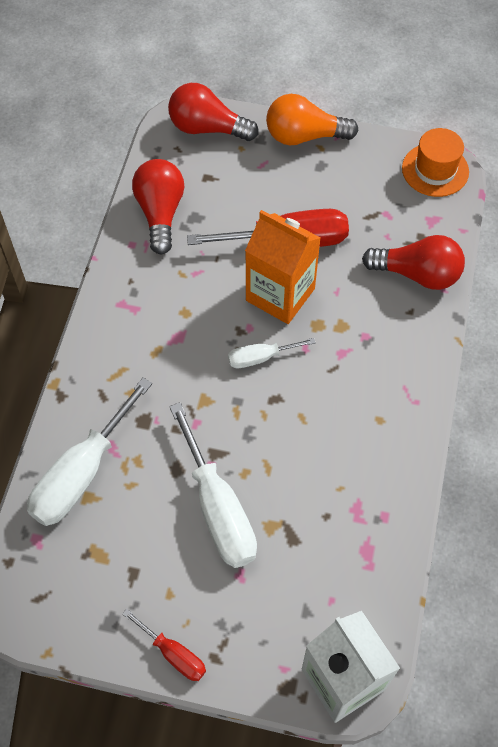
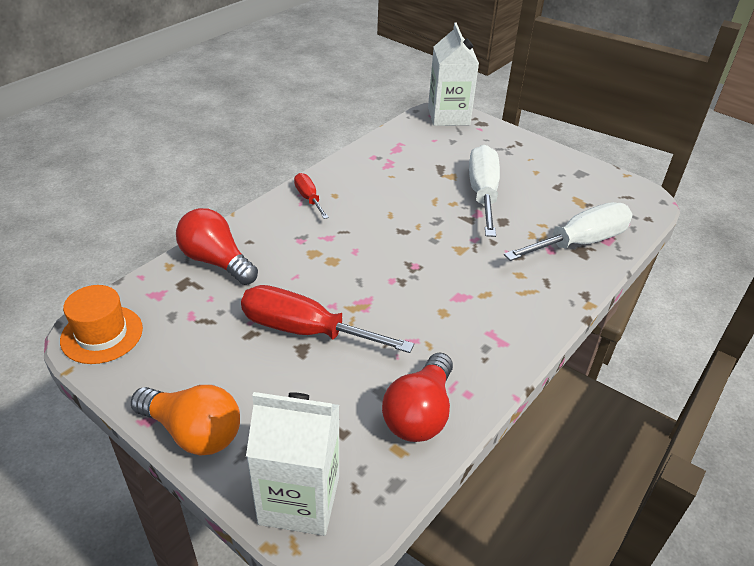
camera: 155 degrees left, 20 degrees down
red screwdriver [122,609,206,681] -> red screwdriver moved to [294,173,329,219]
red light bulb [168,83,259,141] -> white carton [246,392,339,536]
white screwdriver [228,338,316,368] -> none
orange carton [245,210,321,324] -> none

